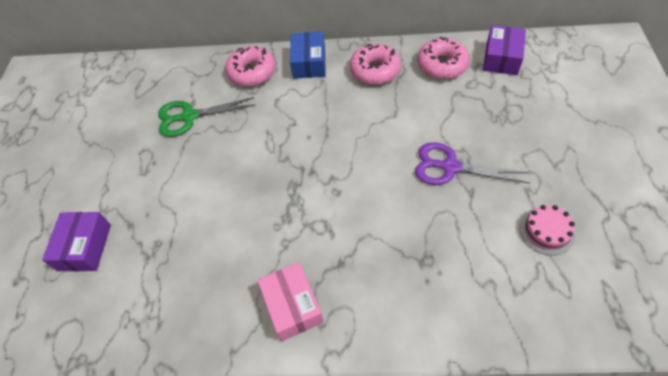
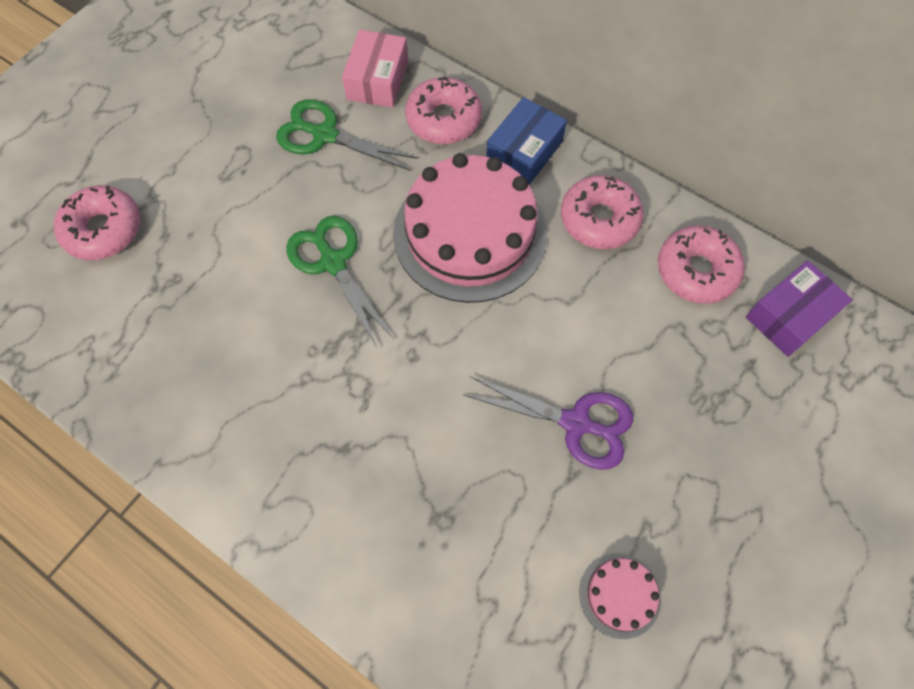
camera: 30 degrees right, 10 degrees up
purple box [42,212,111,271] -> pink donut [54,185,140,260]
pink box [257,262,324,341] -> pink box moved to [342,30,408,108]
purple scissors [415,142,530,185] -> purple scissors turned 150 degrees clockwise [464,376,633,470]
none -> green scissors [286,216,394,347]
none -> pink cake [394,153,547,303]

